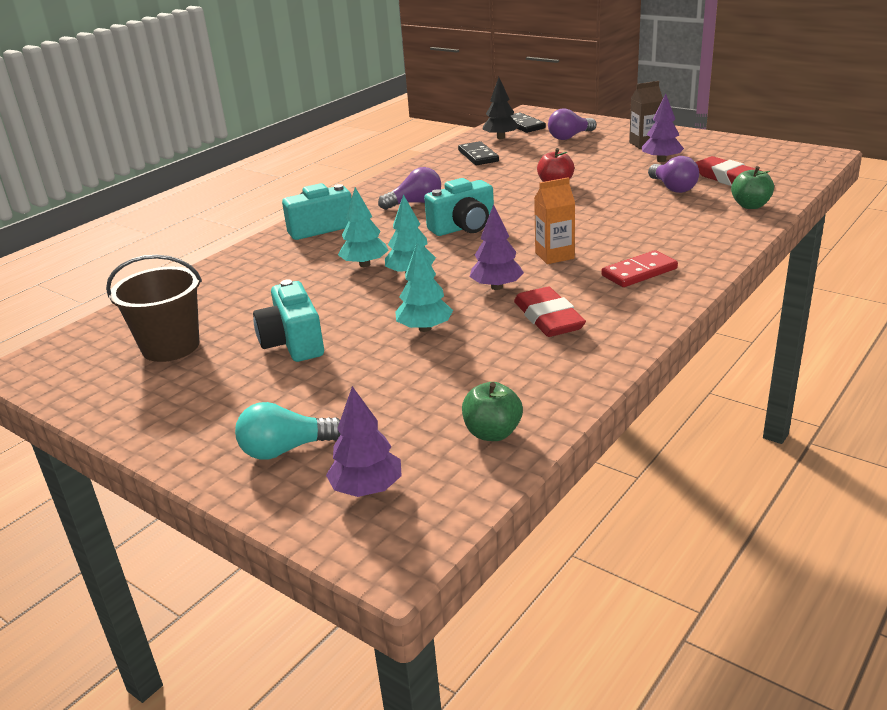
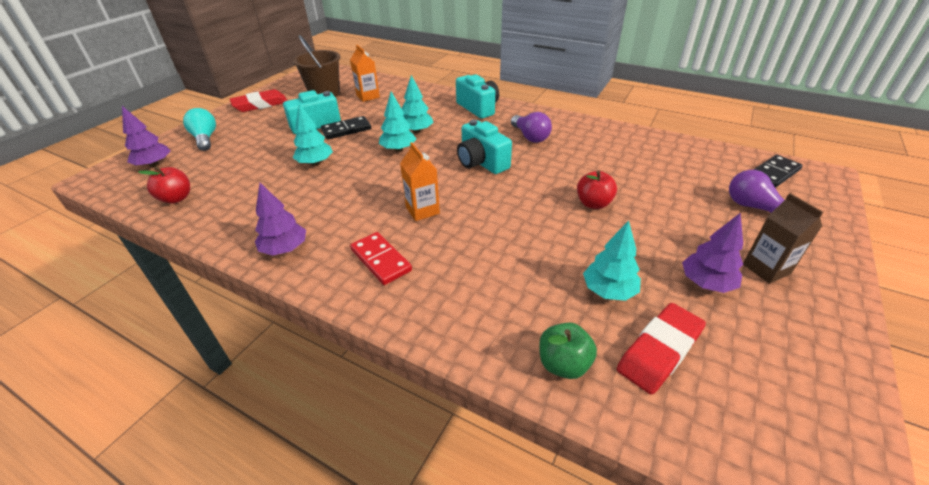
camera: 80 degrees right, 10 degrees up
black domino [458,141,499,165] -> black domino moved to [321,116,371,140]
green apple [462,382,523,441] -> red apple [138,166,190,204]
purple tree [469,204,524,290] -> purple tree moved to [255,183,306,256]
black tree [482,77,520,139] -> none
red eraser [514,287,586,337] -> red eraser moved to [230,89,287,112]
purple light bulb [648,156,699,193] -> turquoise tree [583,221,641,301]
none -> orange carton [350,45,380,102]

